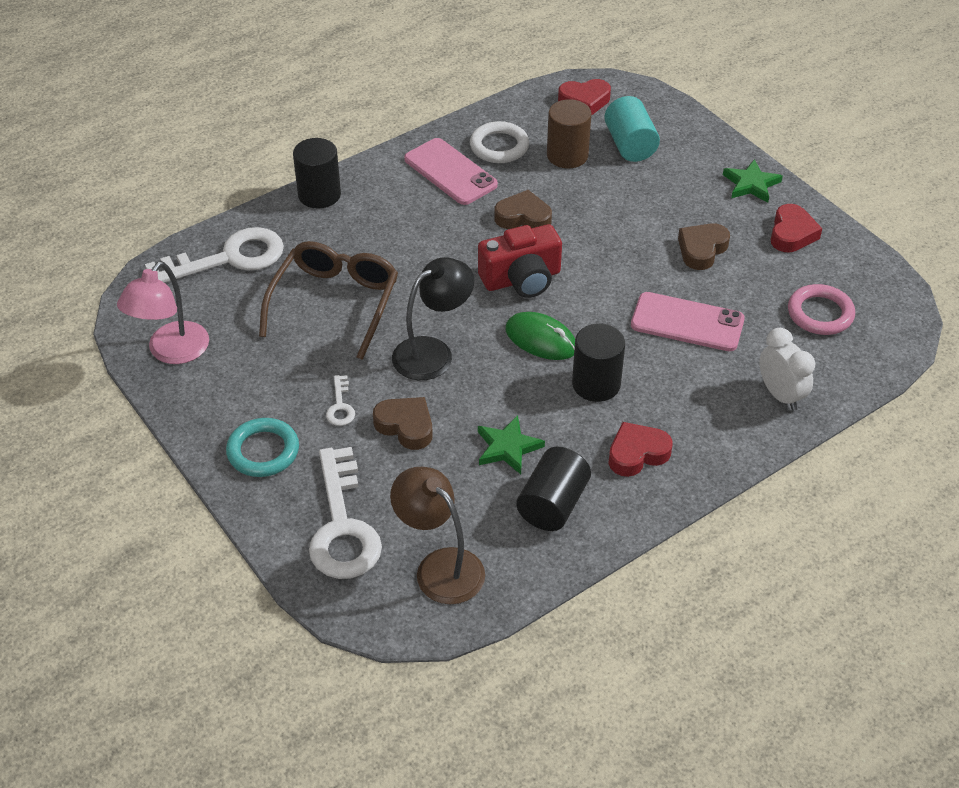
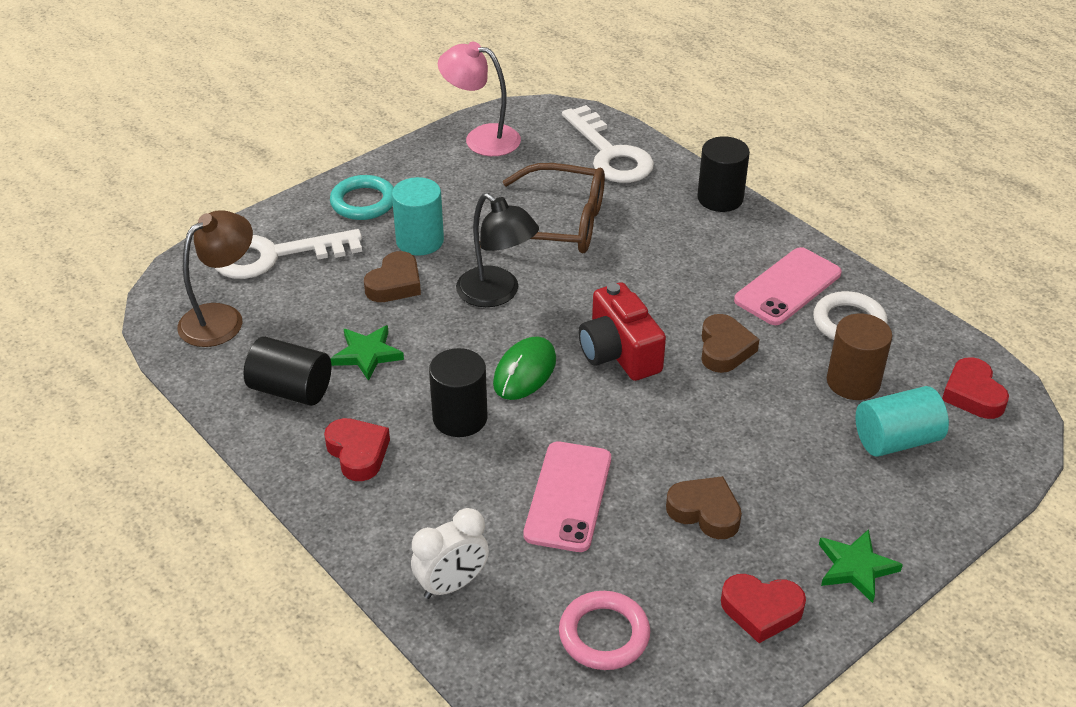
camera: 85 degrees right, 5 degrees down
white key [326,375,355,426] -> turquoise cylinder [392,177,444,256]

